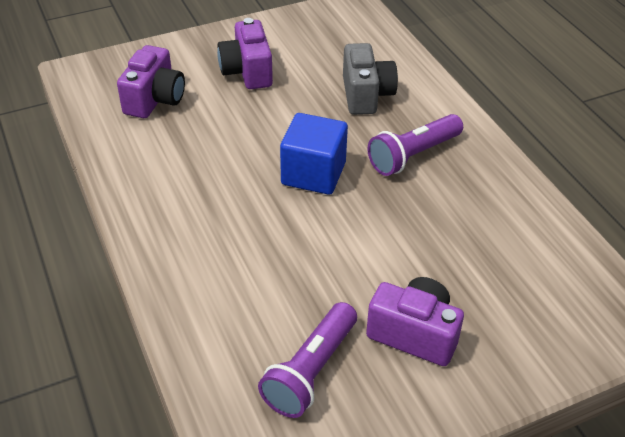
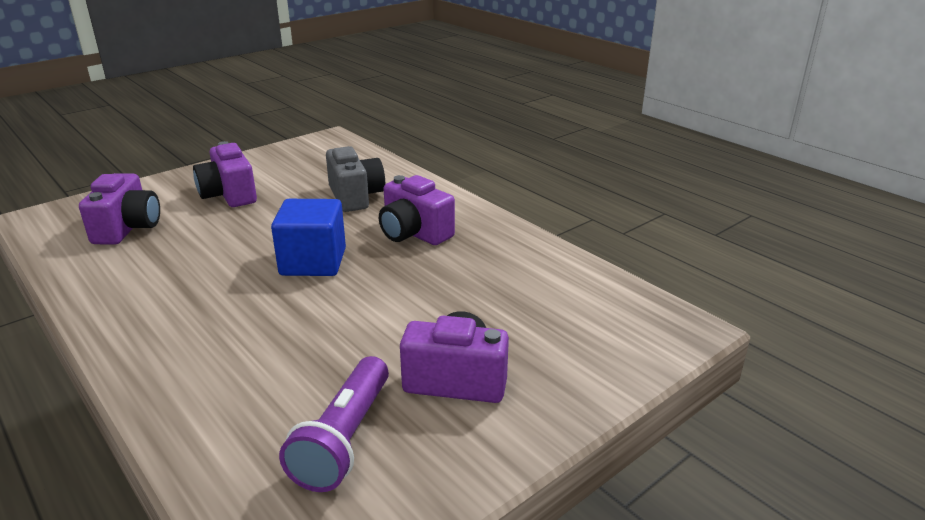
camera: 15 degrees left, 15 degrees down
purple flashlight [367,114,463,176] -> purple camera [379,175,455,245]

